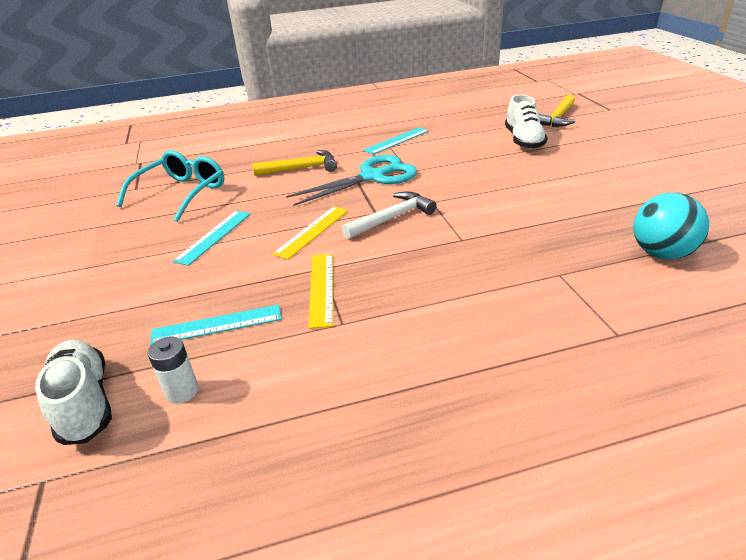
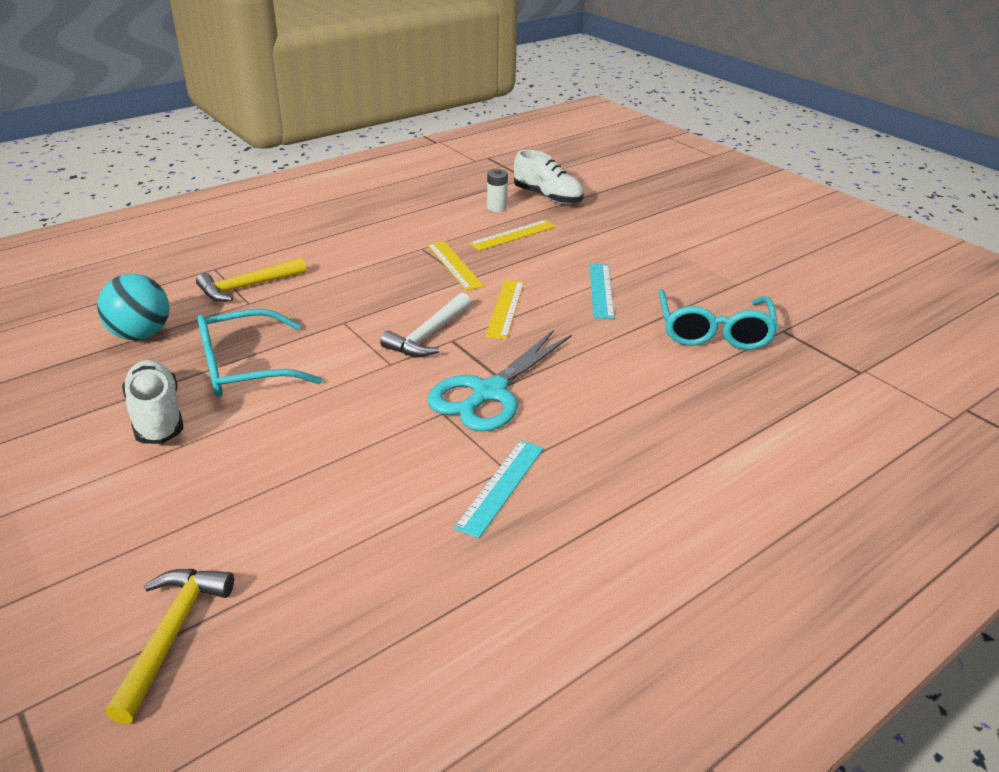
camera: 155 degrees right, 0 degrees up
turquoise ruler [150,304,282,346] -> yellow ruler [469,220,556,251]
yellow hammer [252,150,337,176] -> yellow hammer moved to [196,258,306,302]
white shoe [505,95,548,149] -> white shoe moved to [122,360,184,444]
none -> turquoise glasses [198,309,323,397]

